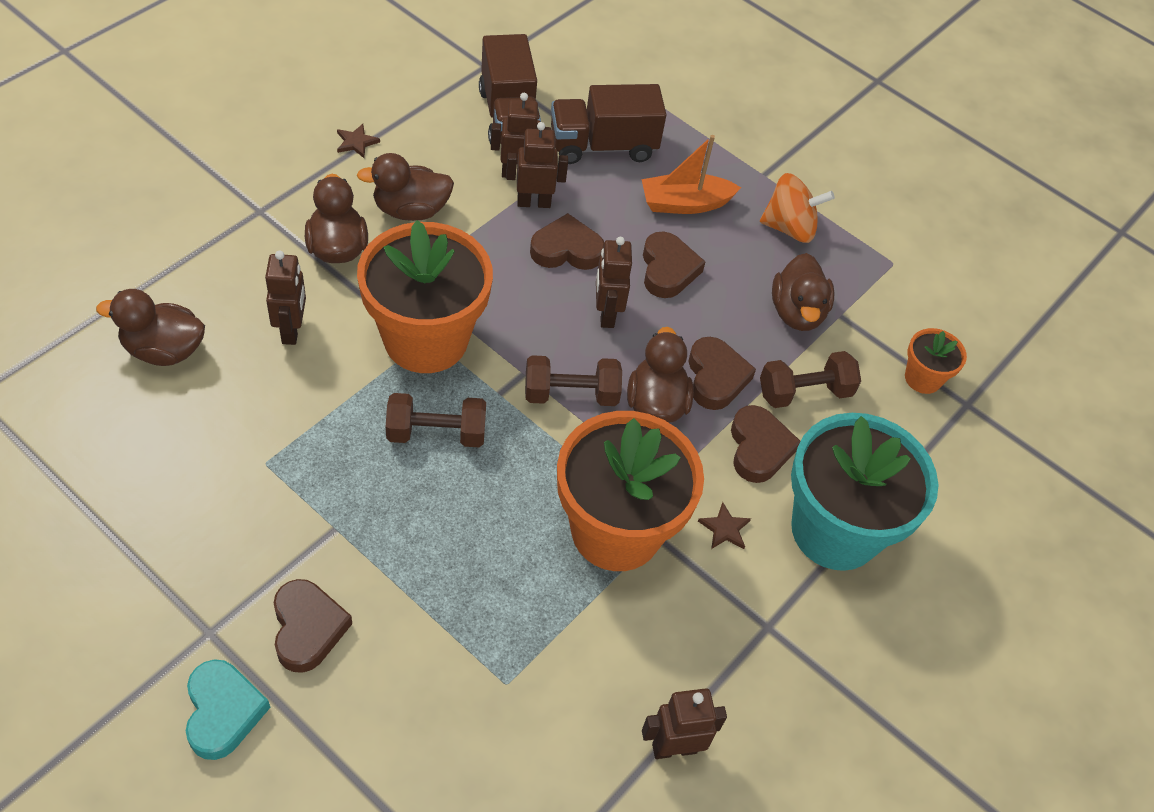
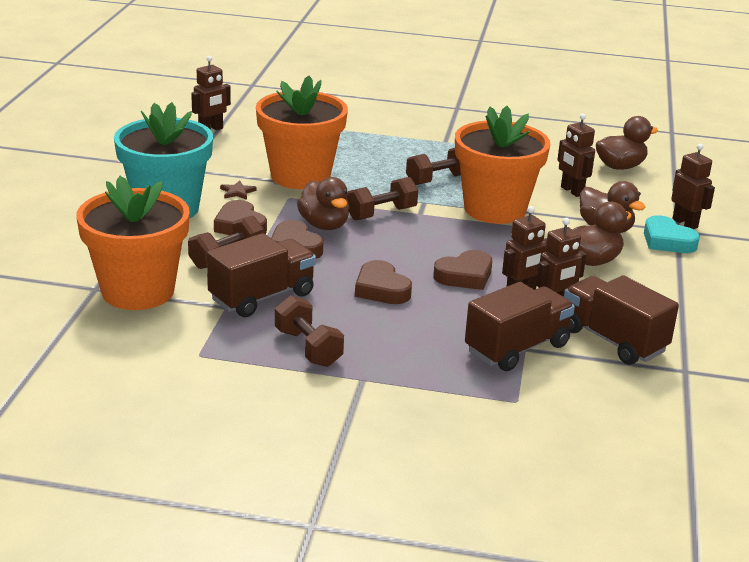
camera: 155 degrees right, 25 degrees down
turquoise heart [186,659,270,760] -> turquoise heart moved to [644,215,700,253]
brown heart [274,579,352,673] -> none
brown star [337,124,380,158] -> none
brown robot [596,237,632,328] -> brown robot moved to [671,144,715,229]
orange boat [641,135,741,214] -> none
orange spinning top [760,173,835,243] -> brown dumbbell [275,295,344,367]
brown duck [772,253,834,331] -> brown truck [207,233,316,317]
orange flower pot [905,328,967,394] -> orange flower pot [76,176,190,310], size x2.20

